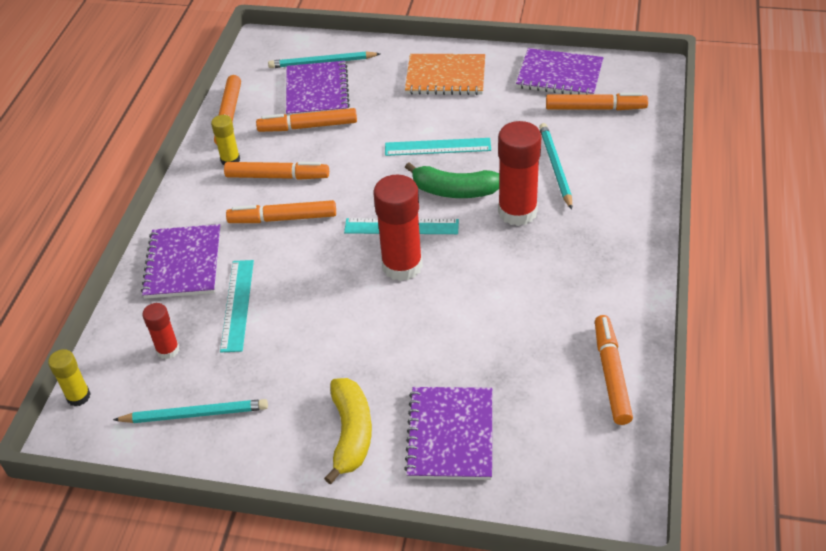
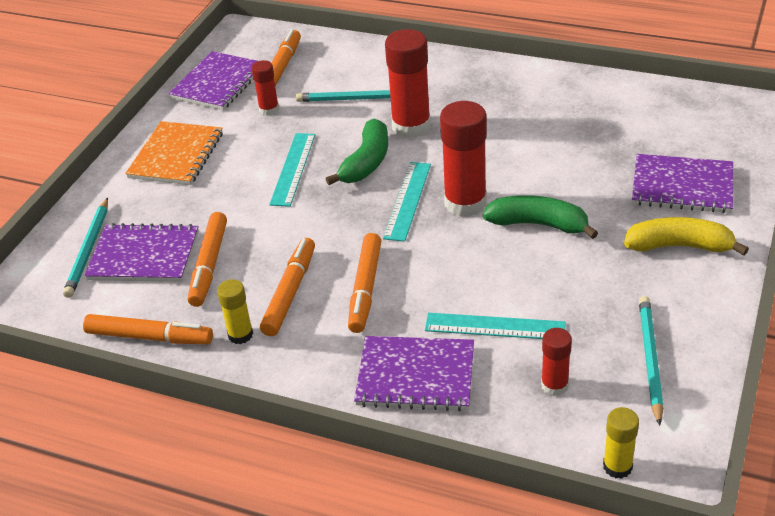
camera: 80 degrees left, 5 degrees down
orange marker [595,315,633,425] -> none
none -> red glue stick [252,60,279,116]
none -> green banana [483,195,598,239]

